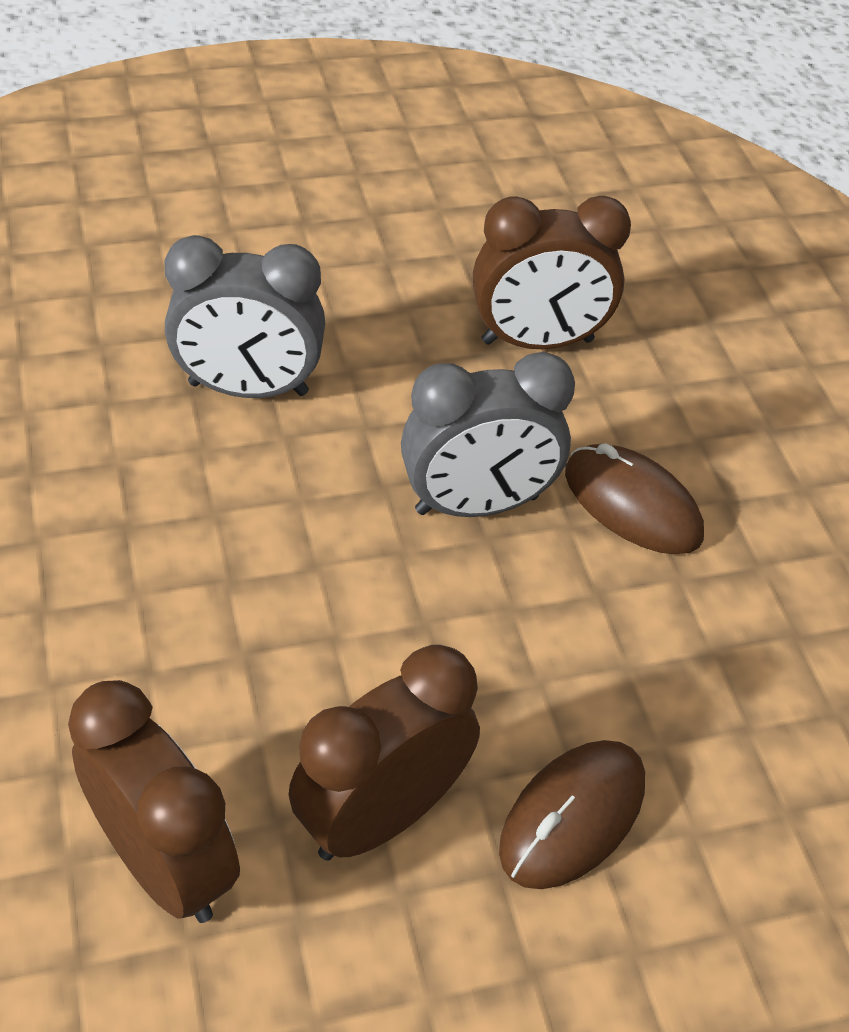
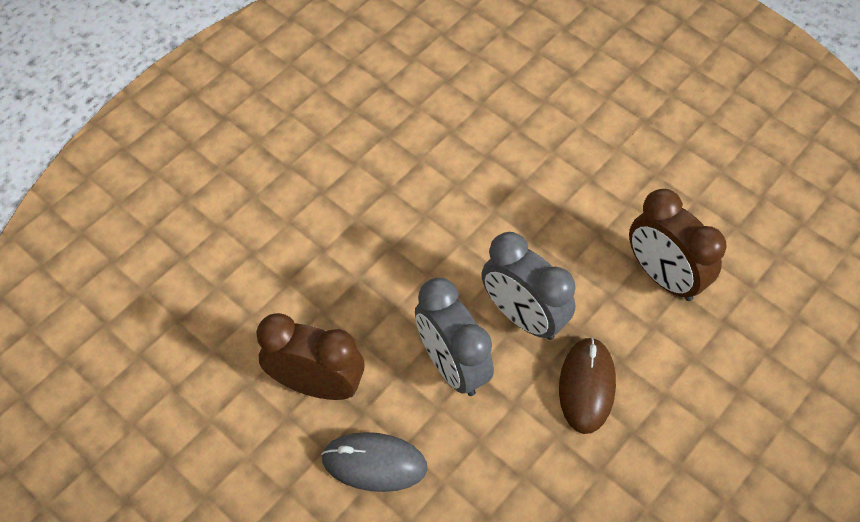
camera: 60 degrees right, 10 degrees up
brown clock [68,680,240,923] -> none
grey clock [164,235,325,398] -> grey clock moved to [415,278,494,396]
brown mouse [499,740,645,889] -> grey mouse [321,432,428,492]

